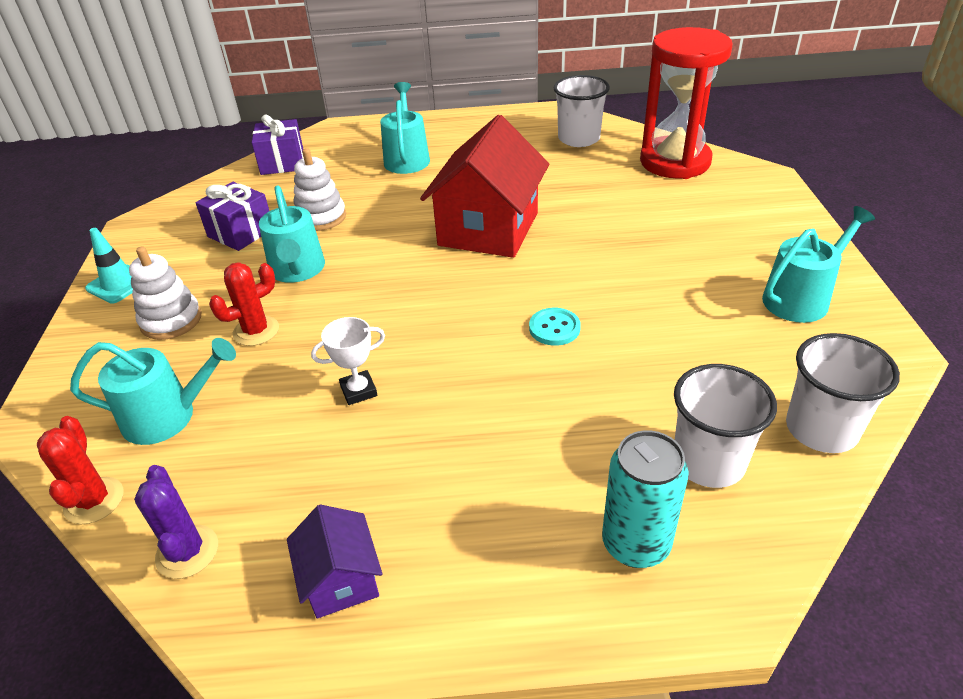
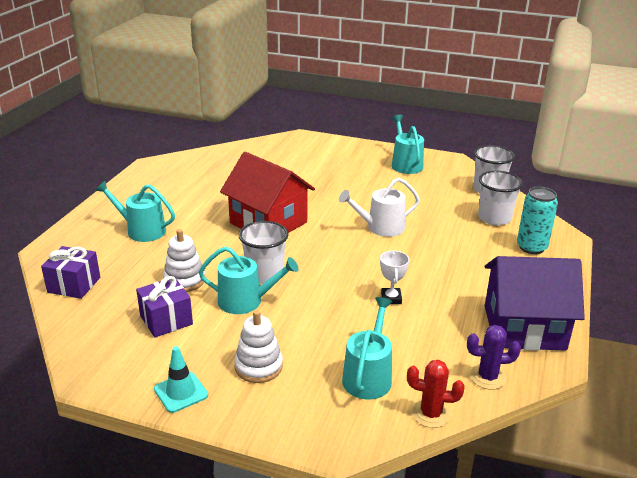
camera: 70 degrees left, 10 degrees down
red cactus [209,262,279,346] -> none
purple house [287,504,382,619] -> purple house [485,256,585,351], size x2.06
turquoise button [529,308,581,346] -> white watering can [339,178,420,237]
white cup [553,75,610,147] -> white cup moved to [239,221,289,284]
red hourglass [640,27,732,179] -> none

